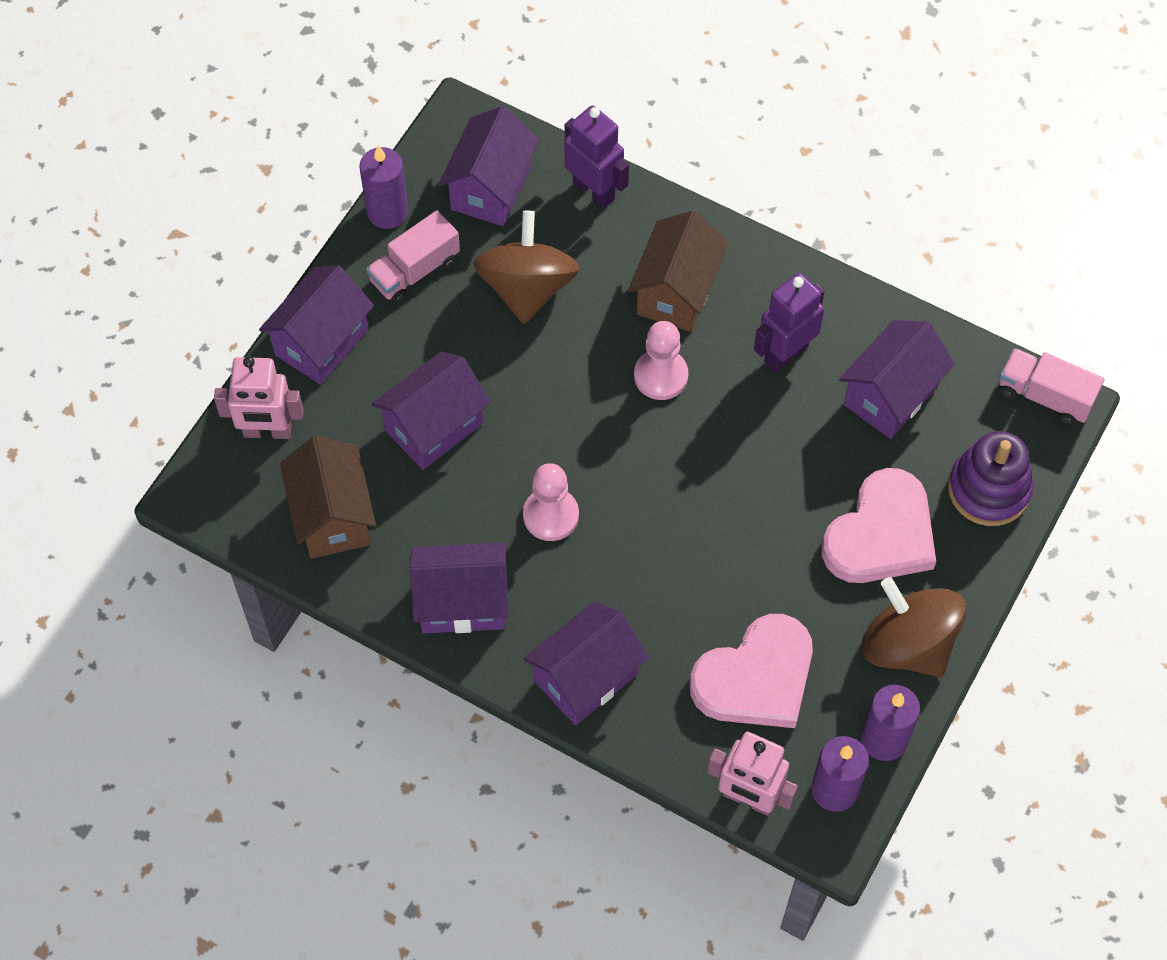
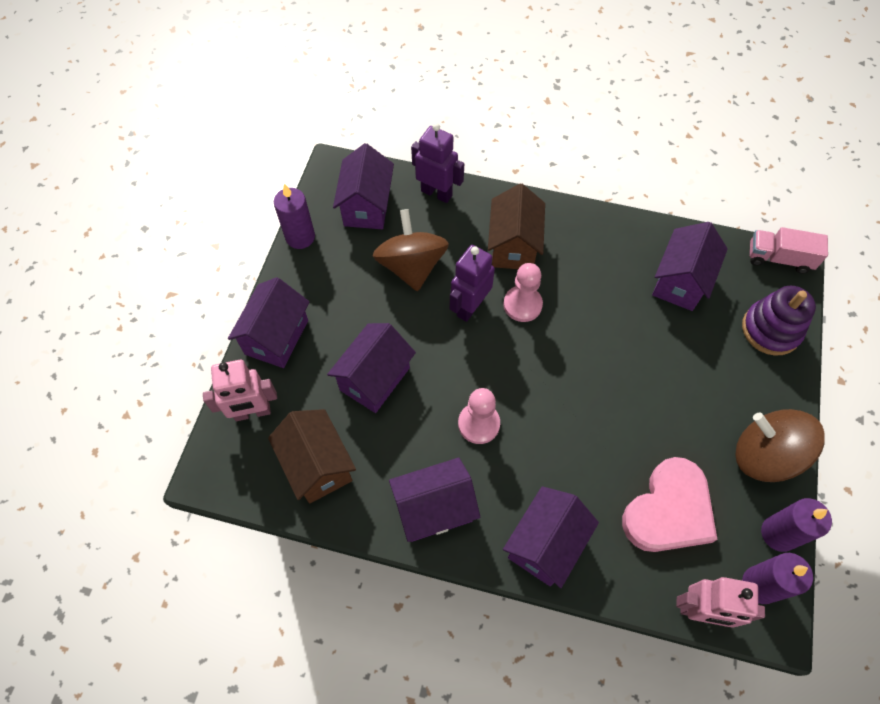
camera: 15 degrees left, 0 degrees up
pink truck [366,210,460,304] -> none
purple robot [754,273,825,372] -> purple robot moved to [449,245,495,322]
pink heart [822,468,936,583] -> none

